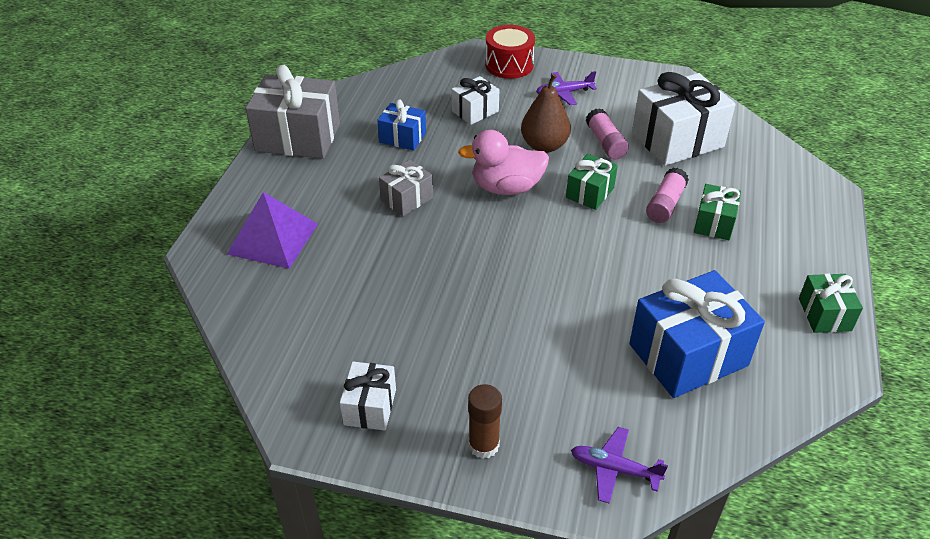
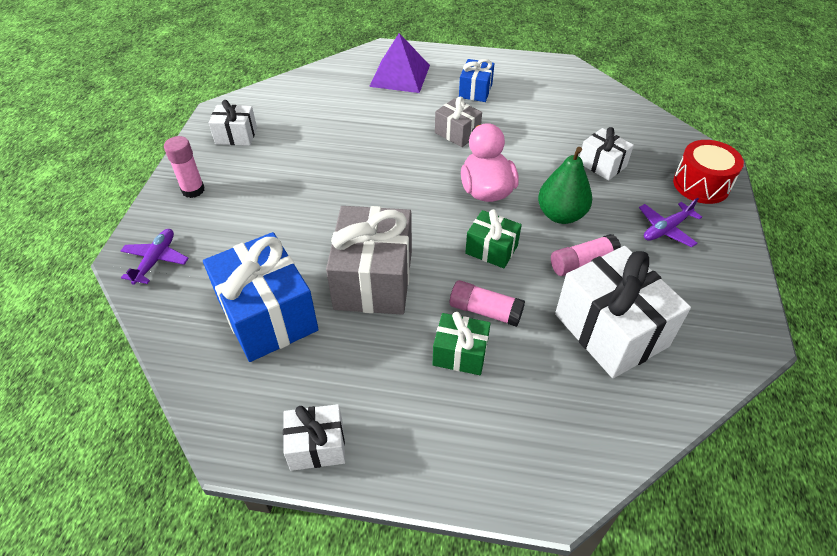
camera: 85 degrees right, 5 degrees up
grey gift [245,65,340,159] -> grey gift moved to [326,206,412,315]
blue gift [377,99,426,151] -> blue gift moved to [459,59,494,102]
brown glue stick [468,384,502,459] -> pink glue stick [164,136,205,198]
brown pear [521,74,571,153] -> green pear [538,147,592,224]
purple plane [536,71,597,105] -> purple plane turned 105 degrees counterclockwise [639,197,702,247]
green gift [799,274,863,333] -> white gift [283,404,345,471]

